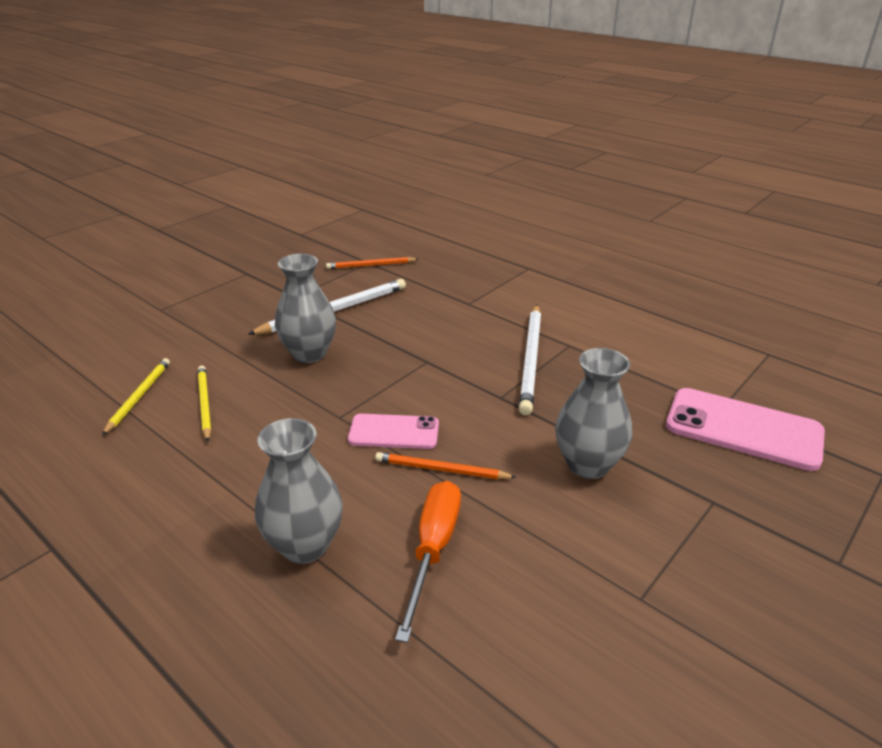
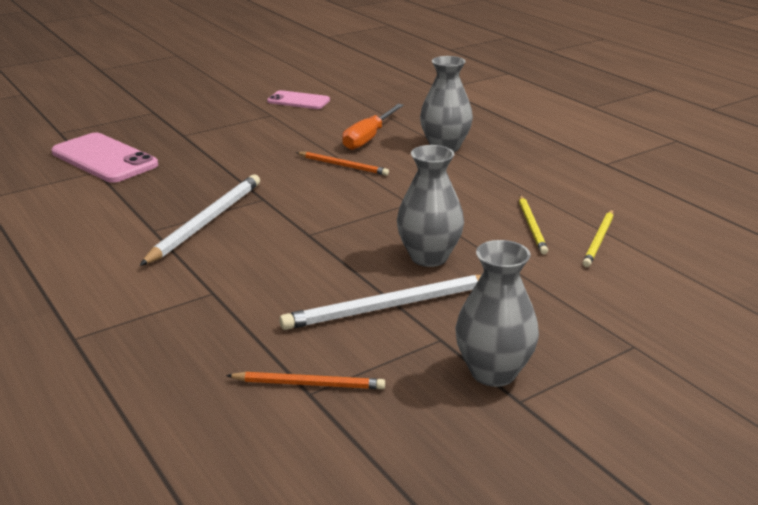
camera: 165 degrees left, 5 degrees down
pink phone [348,414,439,449] -> pink phone moved to [267,90,330,109]
grey vase [555,348,632,479] -> grey vase moved to [455,240,539,387]

